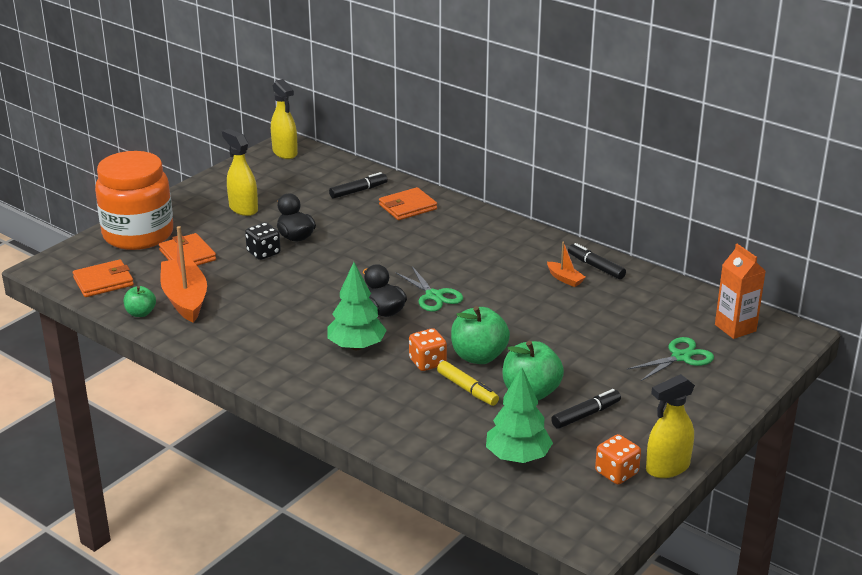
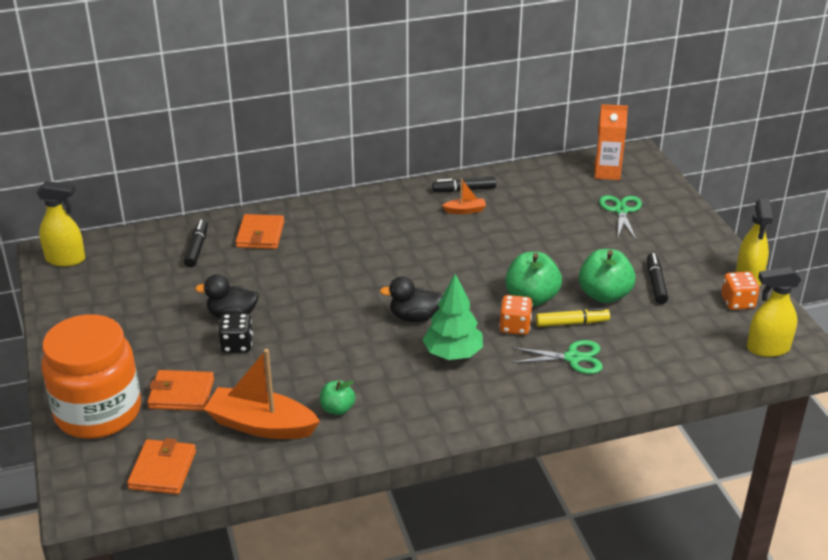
camera: 55 degrees left, 5 degrees up
green apple [124,286,156,317] -> green apple moved to [320,380,355,415]
yellow spray bottle [222,129,258,216] -> yellow spray bottle moved to [747,267,801,357]
green scissors [395,266,463,312] -> green scissors moved to [511,340,603,374]
green tree [486,367,553,463] -> none

